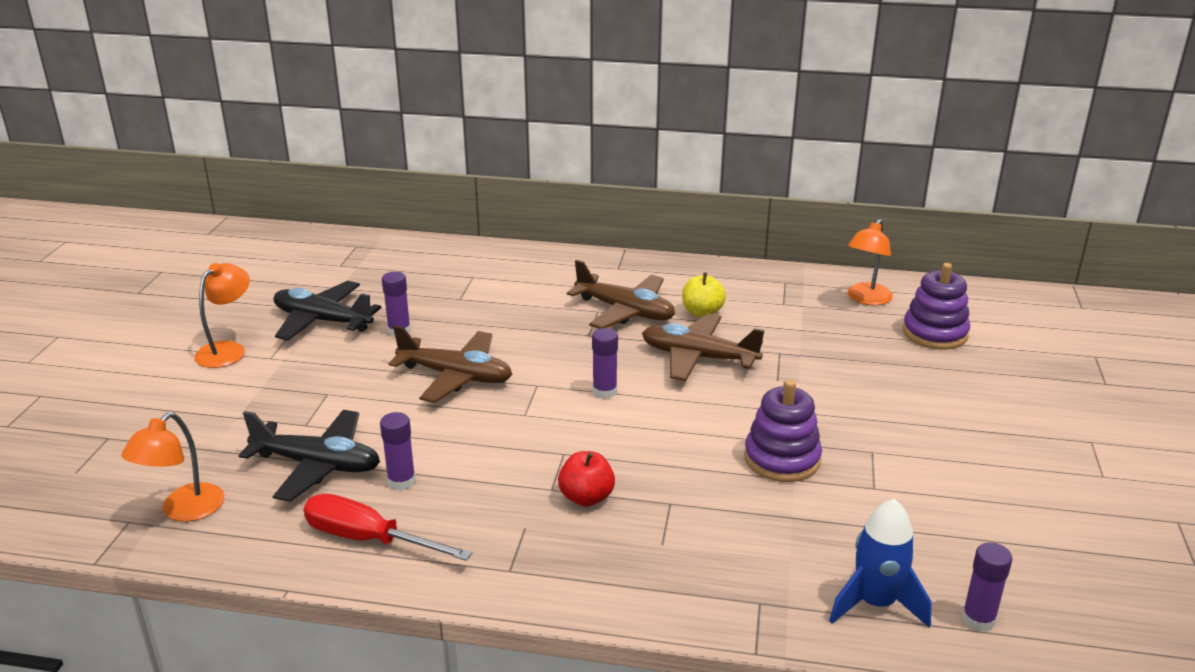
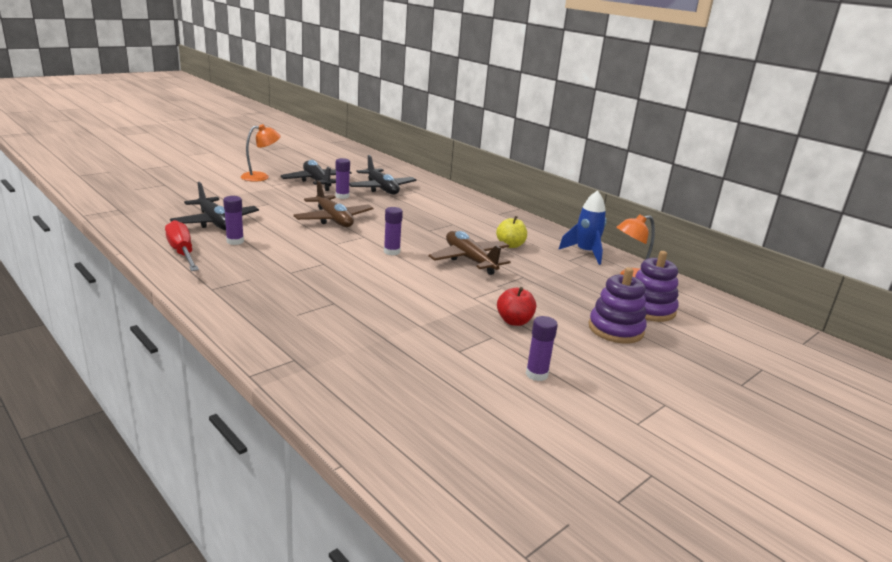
camera: 35 degrees right, 5 degrees down
orange lamp [121,412,225,522] -> none
red apple [558,451,615,507] -> red apple moved to [497,287,536,326]
brown plane [567,260,675,329] -> none
purple stacking toy [744,380,822,482] -> purple stacking toy moved to [589,267,647,343]
blue rocket [829,499,932,627] -> blue rocket moved to [558,190,607,265]
purple glue stick [962,542,1012,632] -> purple glue stick moved to [526,316,558,381]
none -> black plane [349,155,417,195]

